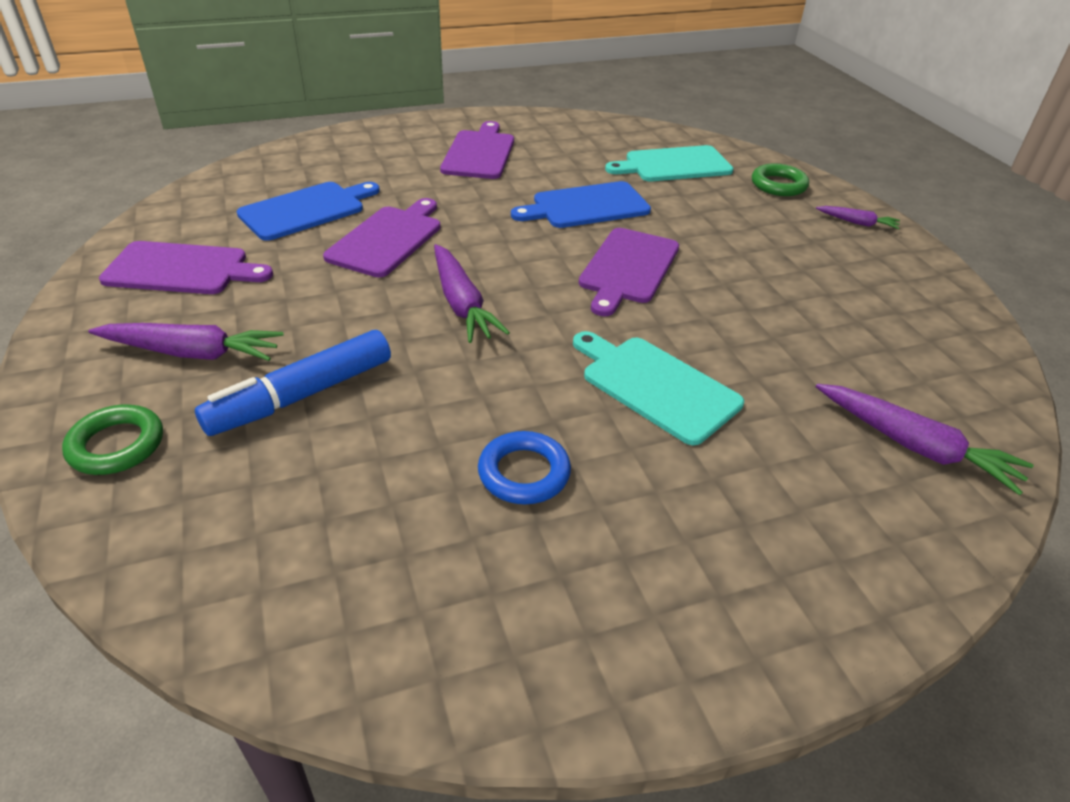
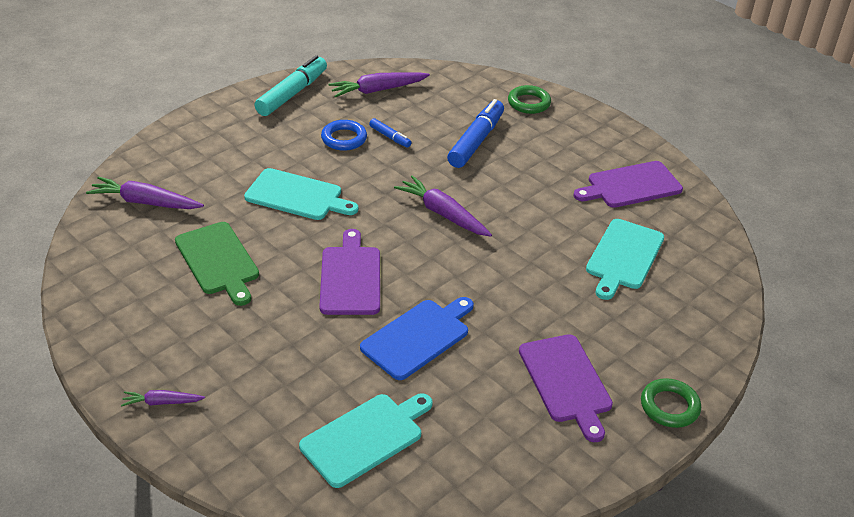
camera: 155 degrees right, 0 degrees up
purple carrot [88,323,284,361] -> purple carrot moved to [328,72,430,97]
blue cutting board [237,182,380,241] -> turquoise cutting board [586,219,664,300]
purple cutting board [323,198,441,277] -> none
green ring [752,164,809,196] -> green ring moved to [641,378,701,428]
none -> green cutting board [175,222,259,306]
none -> turquoise marker [254,55,327,116]
none -> blue marker [369,118,411,148]

